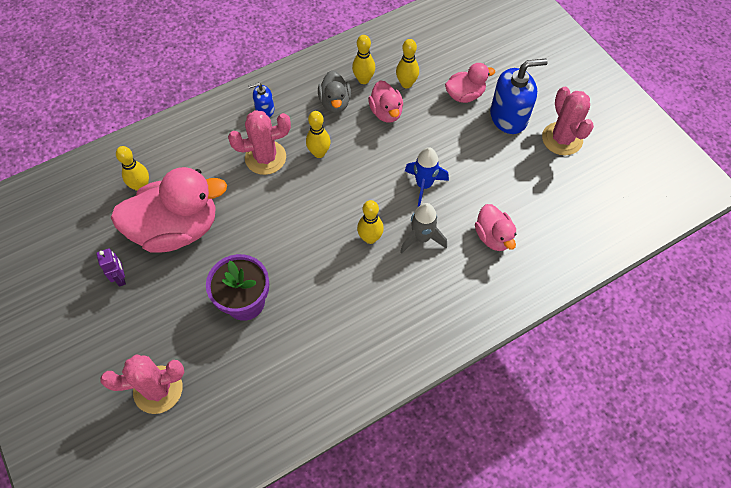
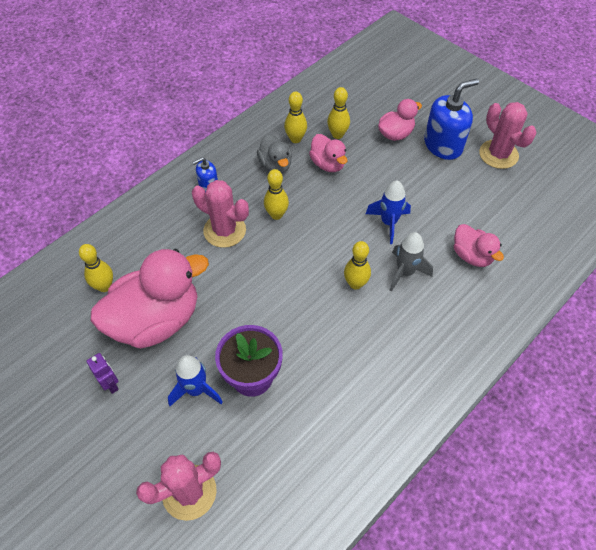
camera: 15 degrees left, 5 degrees down
pink cactus [228,110,291,175] -> pink cactus turned 60 degrees clockwise [192,180,249,248]
none -> blue rocket [168,355,223,406]

